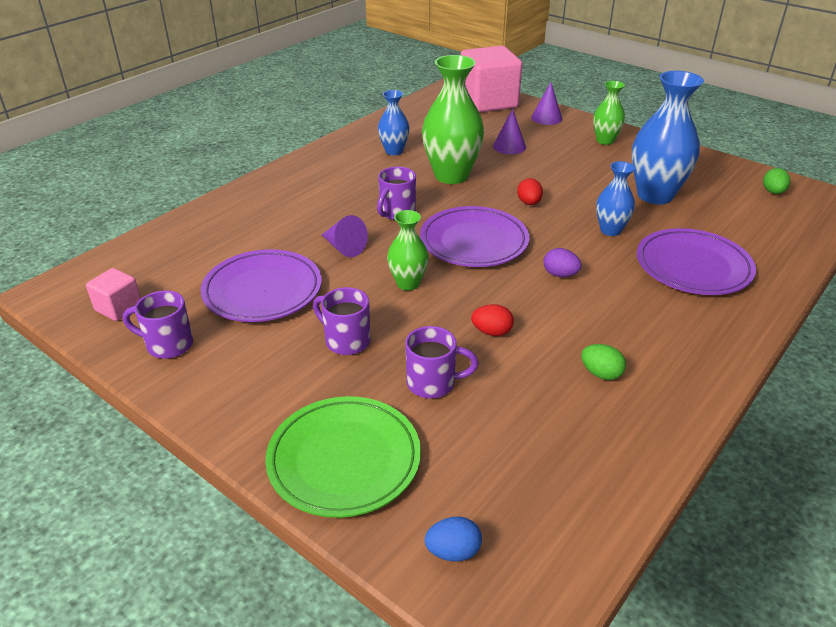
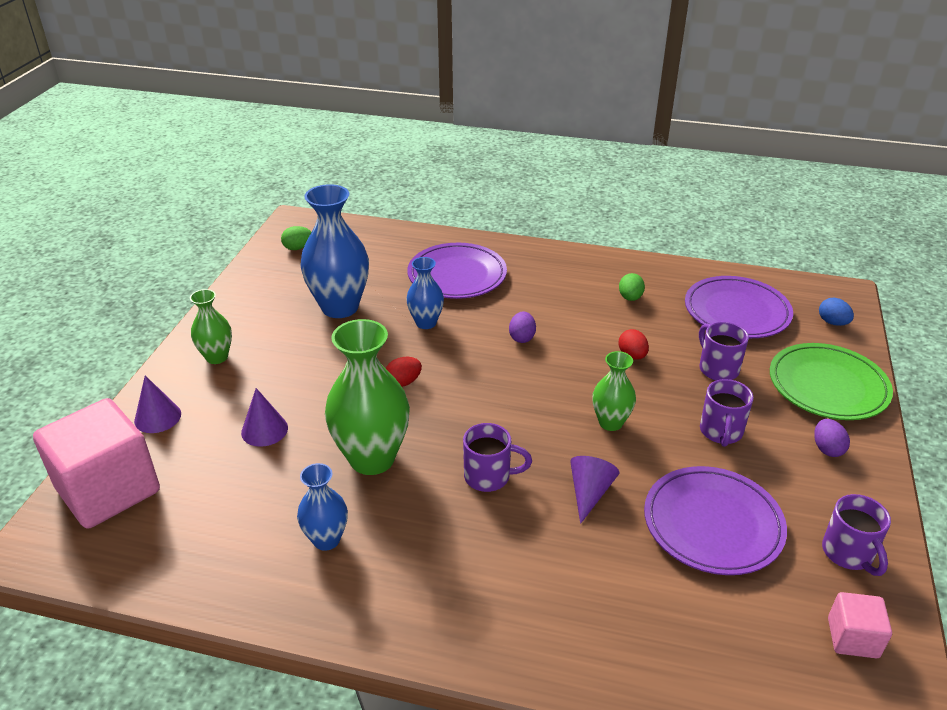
camera: 115 degrees left, 0 degrees up
purple plate [420,206,529,267] -> purple plate moved to [685,276,793,338]
none -> purple egg [814,419,850,457]

